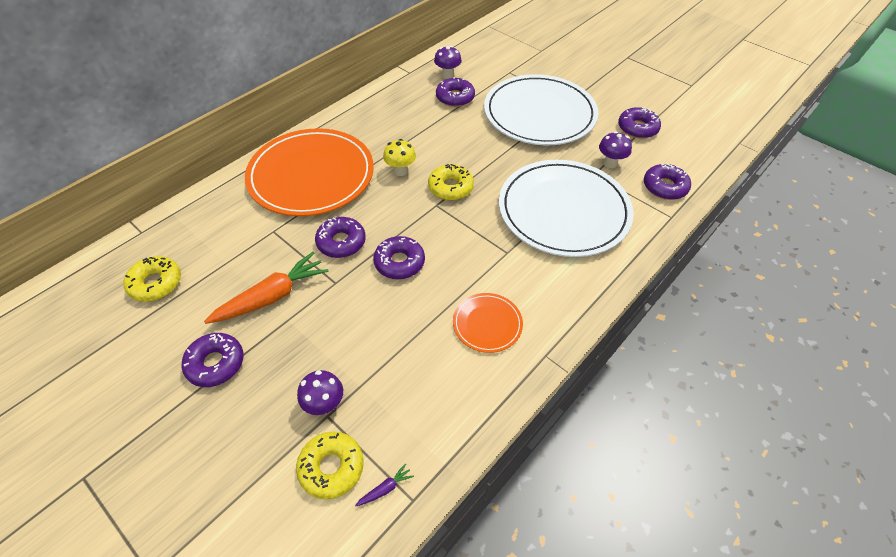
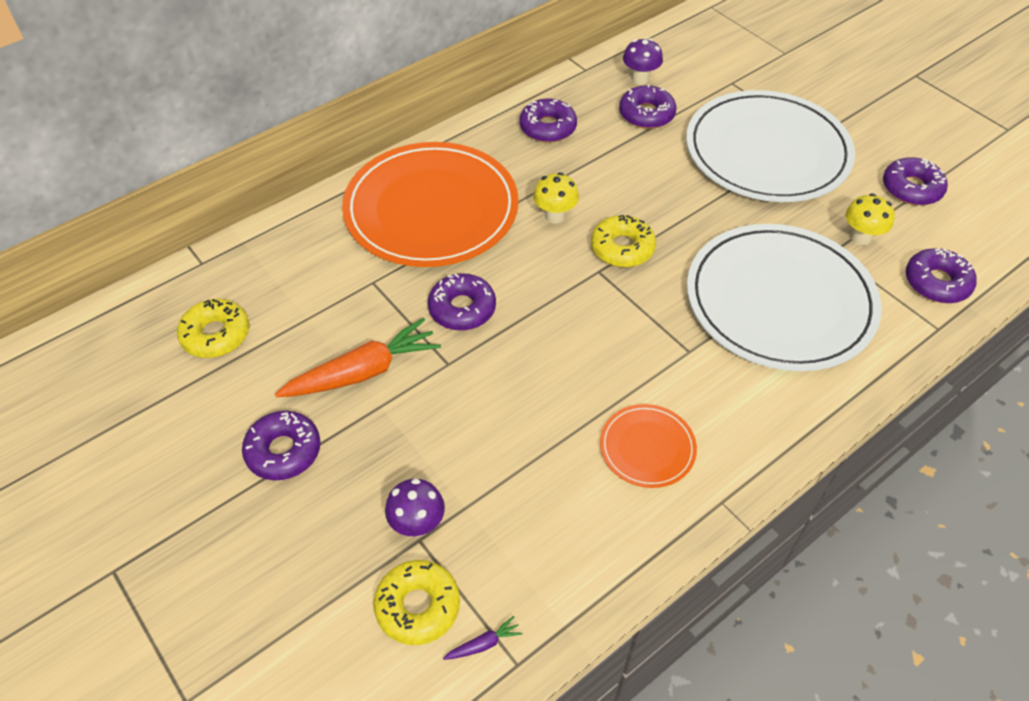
camera: 10 degrees right, 0 degrees up
purple donut [373,236,425,279] -> purple donut moved to [519,98,577,143]
purple mushroom [599,131,632,168] -> yellow mushroom [845,193,895,245]

